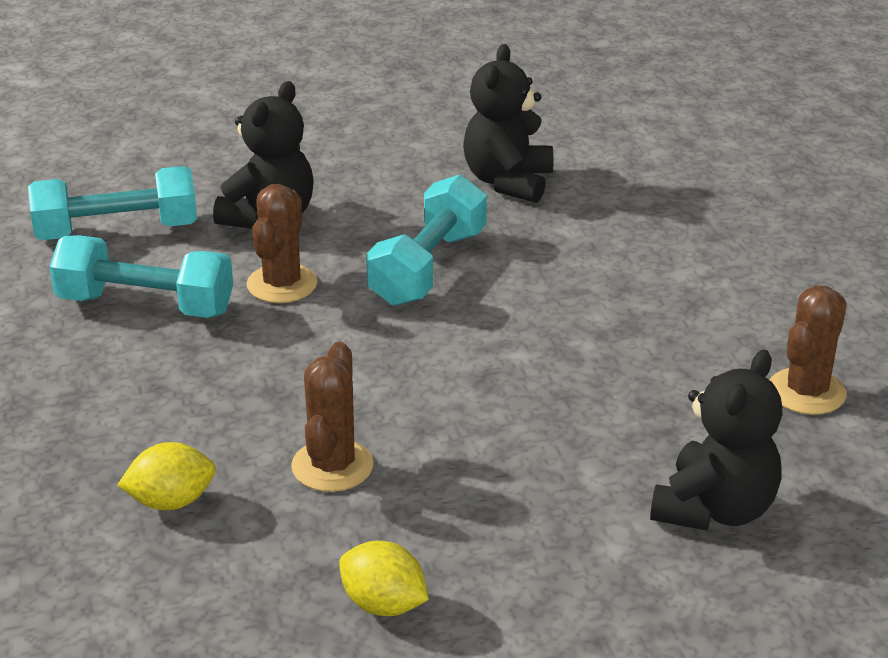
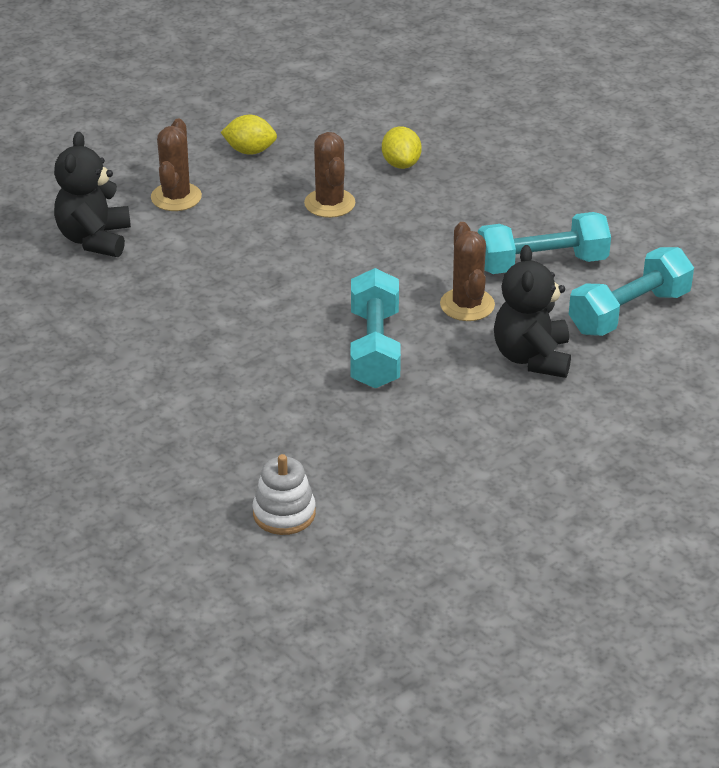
camera: 155 degrees right, 5 degrees up
yellow lemon [117,442,216,510] -> yellow lemon turned 60 degrees counterclockwise [382,126,422,169]
black teddy bear [463,44,553,203] -> none
brown cactus [770,285,847,415] -> brown cactus moved to [151,119,202,211]
none -> white stacking toy [252,454,316,535]

